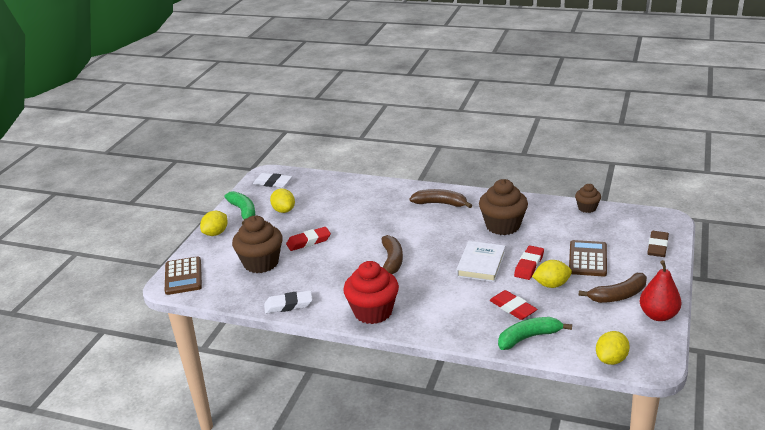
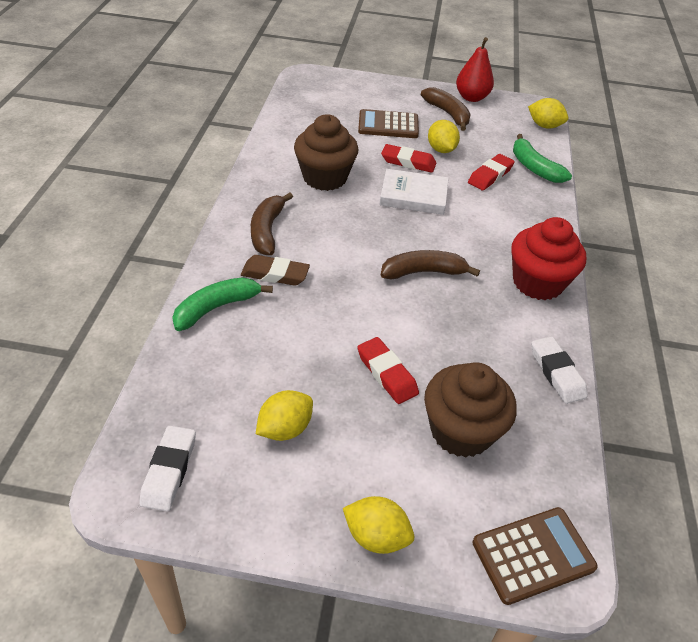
camera: 105 degrees left, 15 degrees up
green banana [225,191,255,225] -> green banana moved to [172,277,273,331]
brown cupcake [575,184,601,213] -> none
brown eraser [647,231,669,257] -> brown eraser moved to [241,255,310,286]

